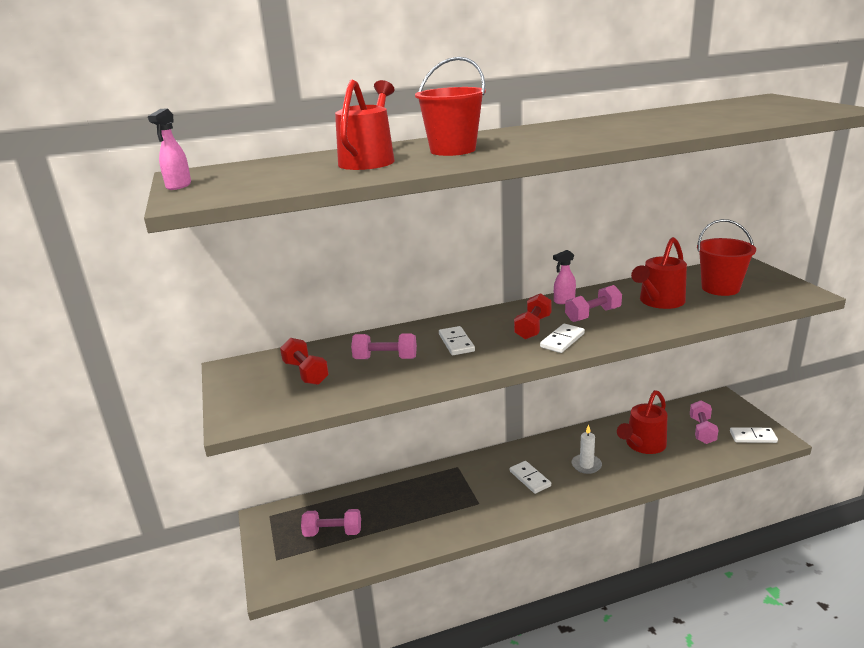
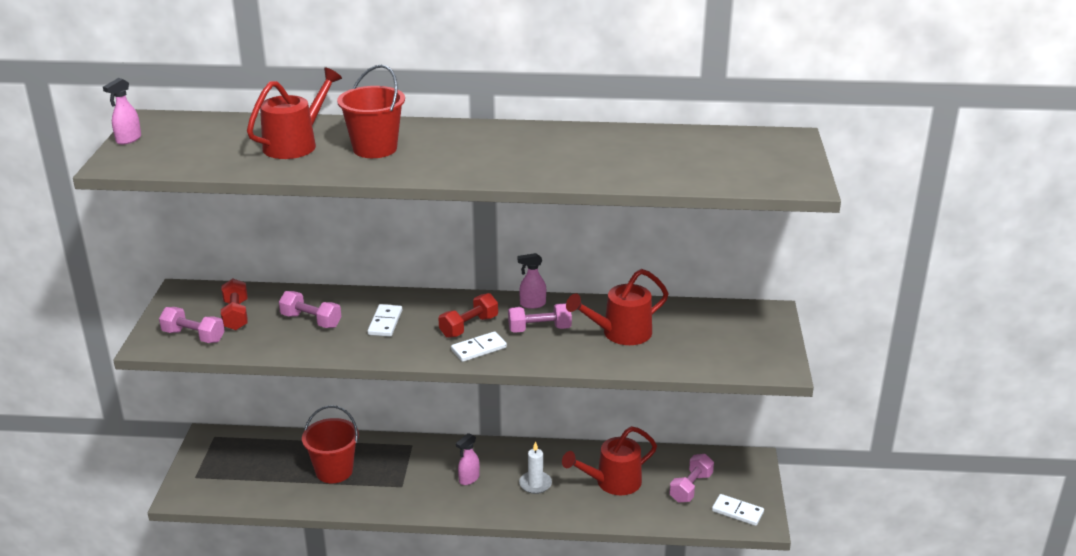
camera: 20 degrees right, 5 degrees up
pink dumbbell [301,509,361,537] -> pink dumbbell moved to [159,307,225,343]
white domino [510,461,551,494] -> pink spray bottle [456,433,480,485]
red bucket [697,219,756,296] -> red bucket moved to [302,405,359,483]

